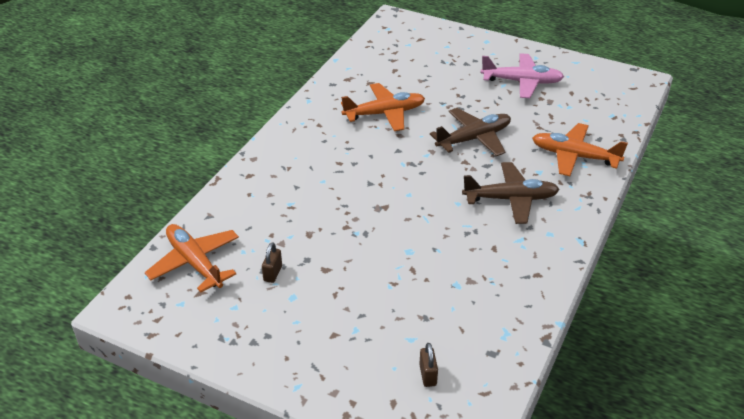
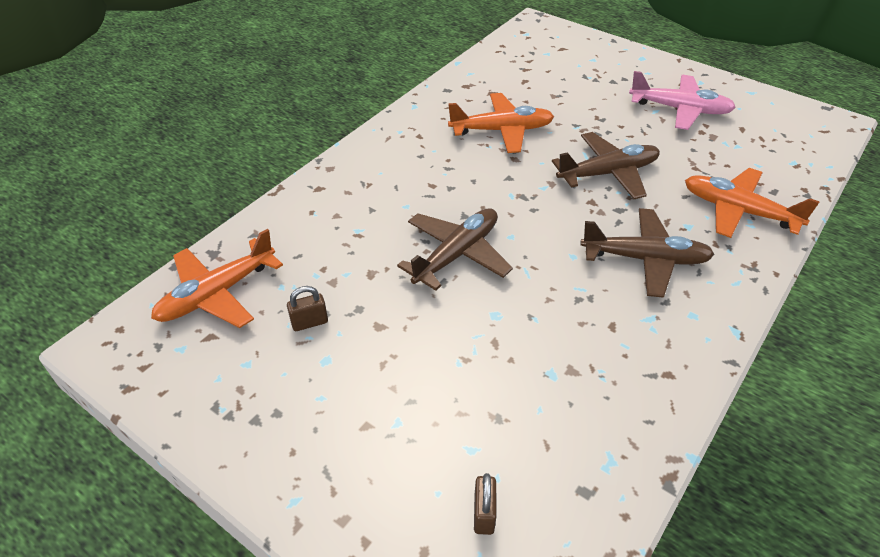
camera: 10 degrees right, 5 degrees up
orange plane [145,224,239,293] -> orange plane turned 105 degrees counterclockwise [151,229,283,328]
brown padlock [262,242,282,283] -> brown padlock turned 45 degrees clockwise [287,286,328,331]
none -> brown plane [397,208,513,291]

